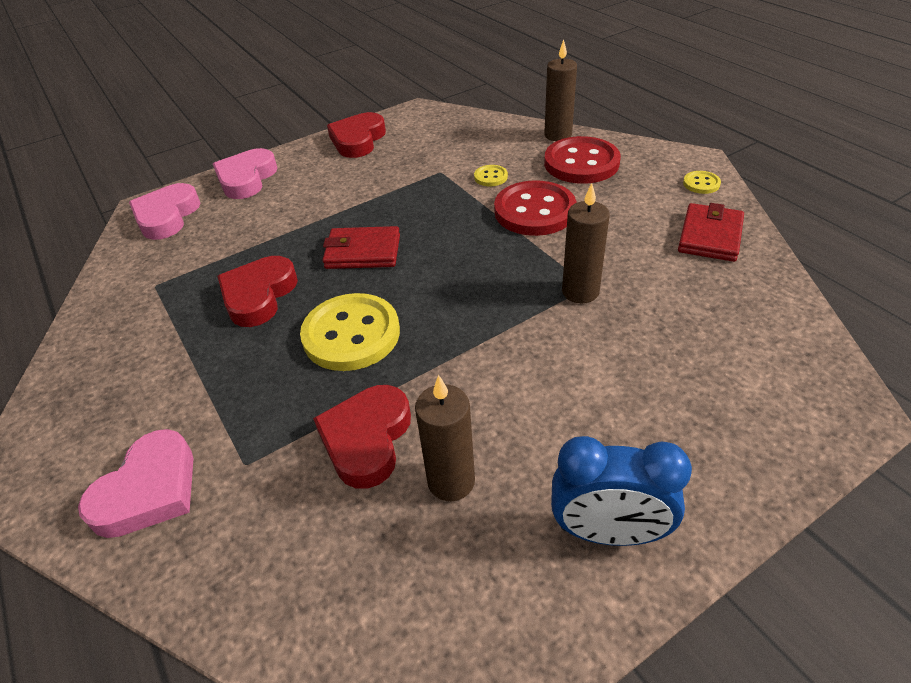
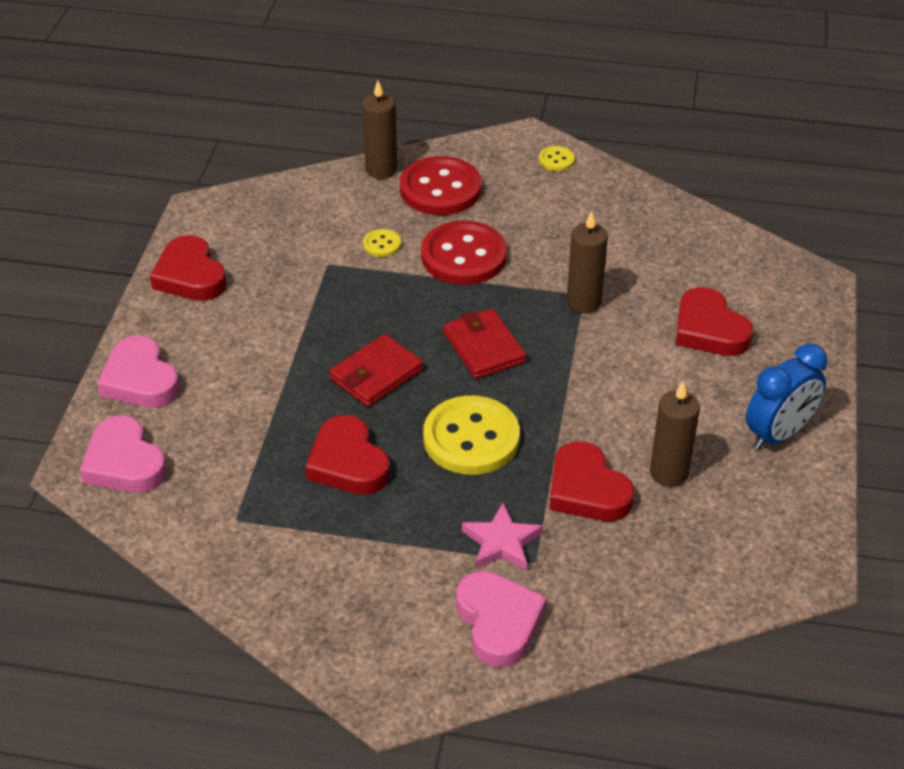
camera: 50 degrees left, 0 degrees up
red wallet [678,203,744,262] -> red wallet moved to [443,309,526,379]
none -> pink star [462,503,543,571]
none -> red heart [676,287,753,356]

